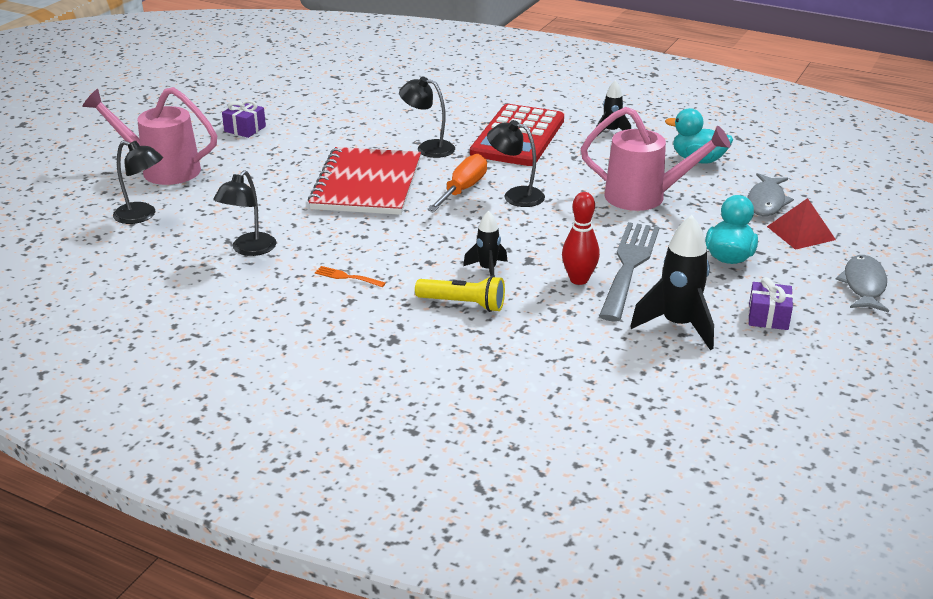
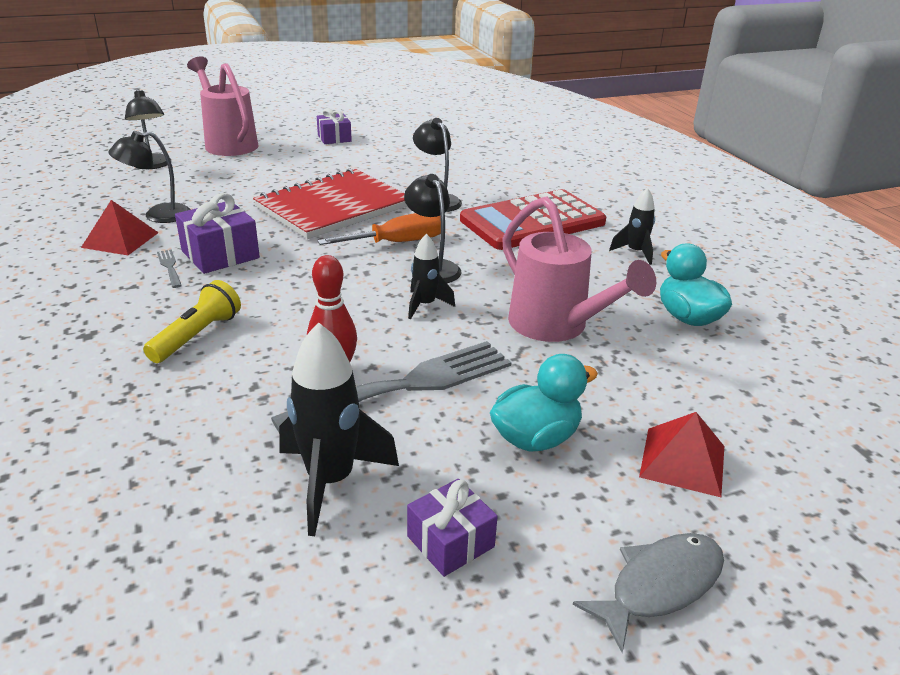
camera: 40 degrees right, 0 degrees up
orange fork [315,266,386,287] -> grey fork [157,249,182,288]
yellow flashlight [415,276,505,312] -> yellow flashlight turned 120 degrees counterclockwise [143,280,241,363]
black rocket [463,211,508,276] -> black rocket moved to [408,234,455,319]
grey fish [748,173,794,216] -> none
none -> red pyramid [81,200,159,255]
none -> purple gift [175,193,260,274]

